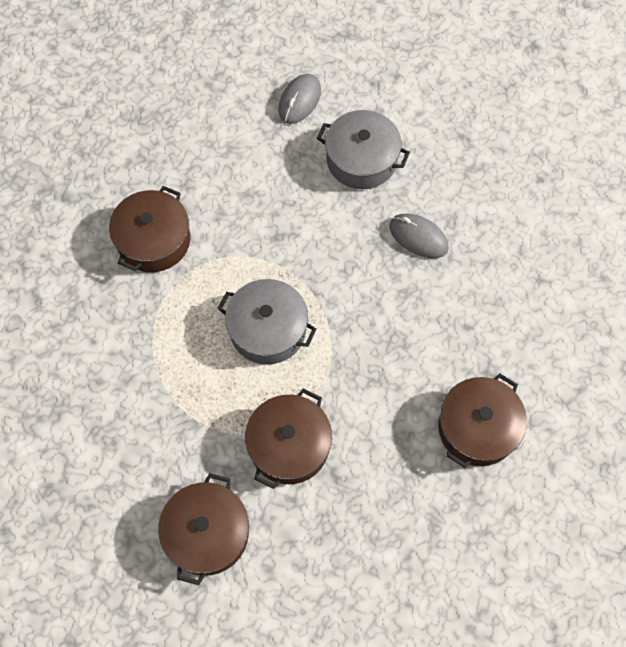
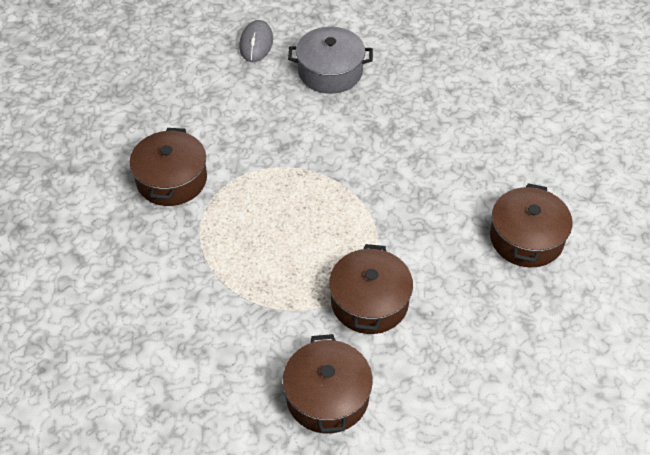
camera: 20 degrees left, 15 degrees down
grey pot [218,279,317,365] -> none
grey mouse [389,213,449,258] -> none

